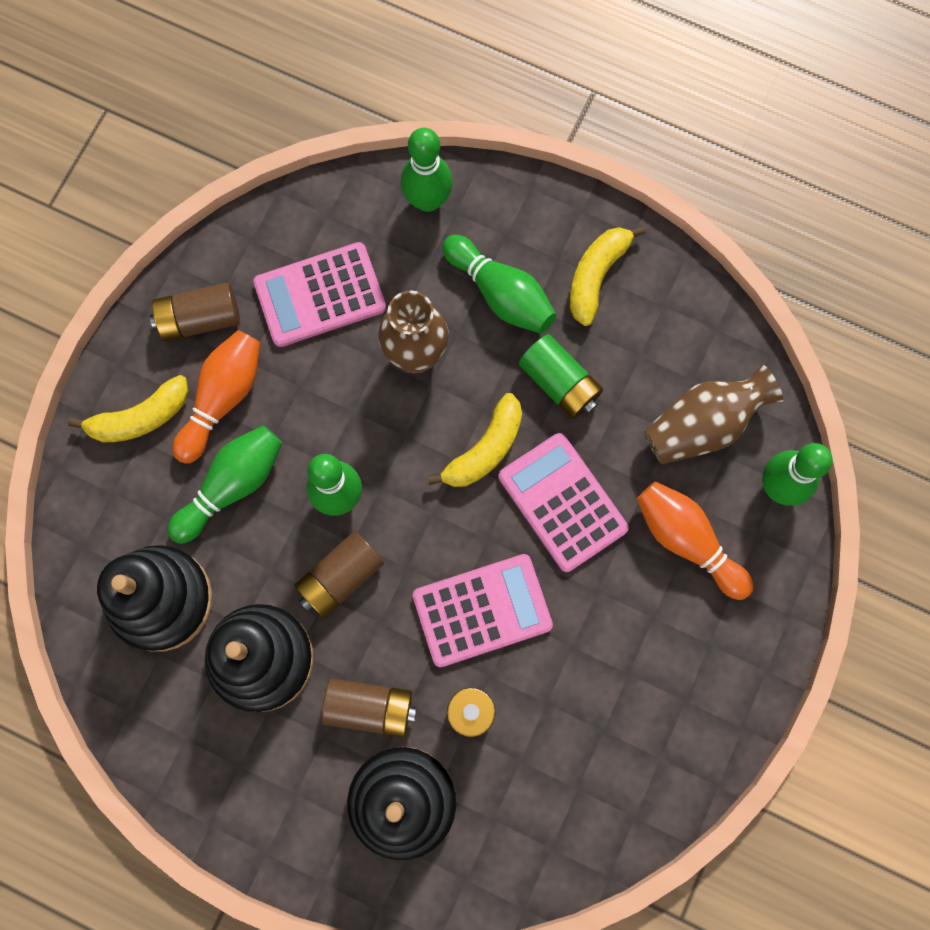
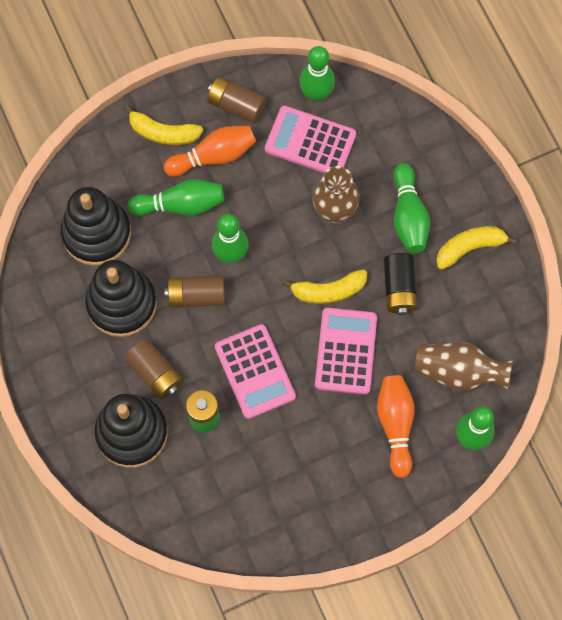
camera: 40 degrees right, 5 degrees down
green bowling pin [401,128,453,212] -> green bowling pin moved to [300,46,335,102]
pink calculator [413,554,553,667] -> pink calculator turned 45 degrees clockwise [215,324,296,419]
green battery [519,334,603,419] -> black battery [383,253,418,315]

